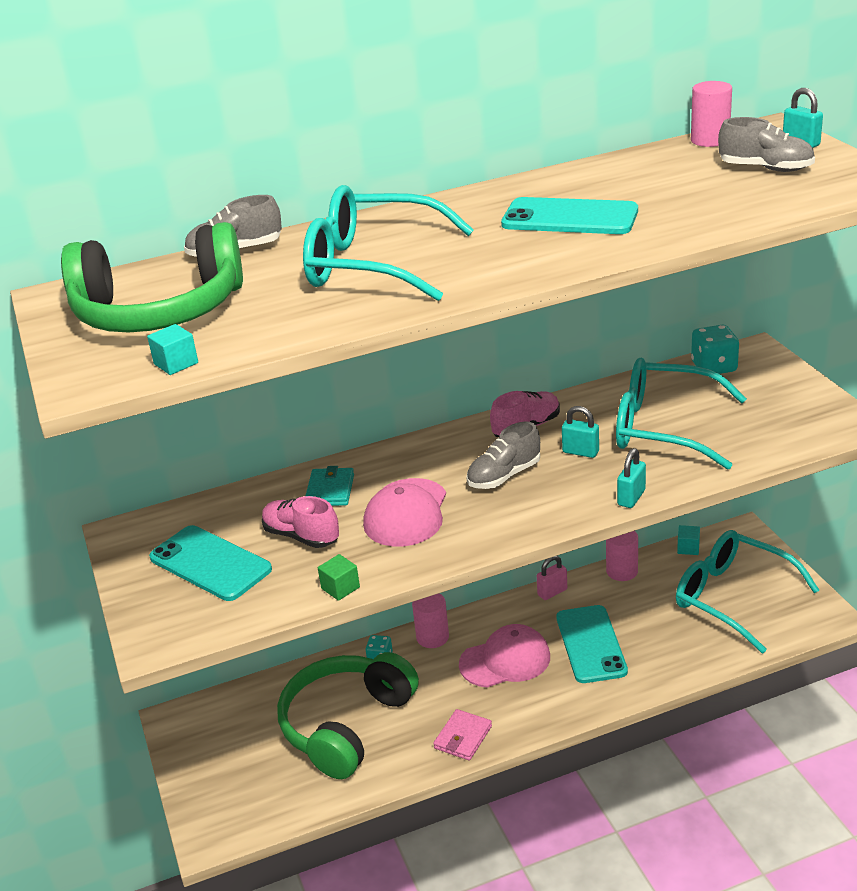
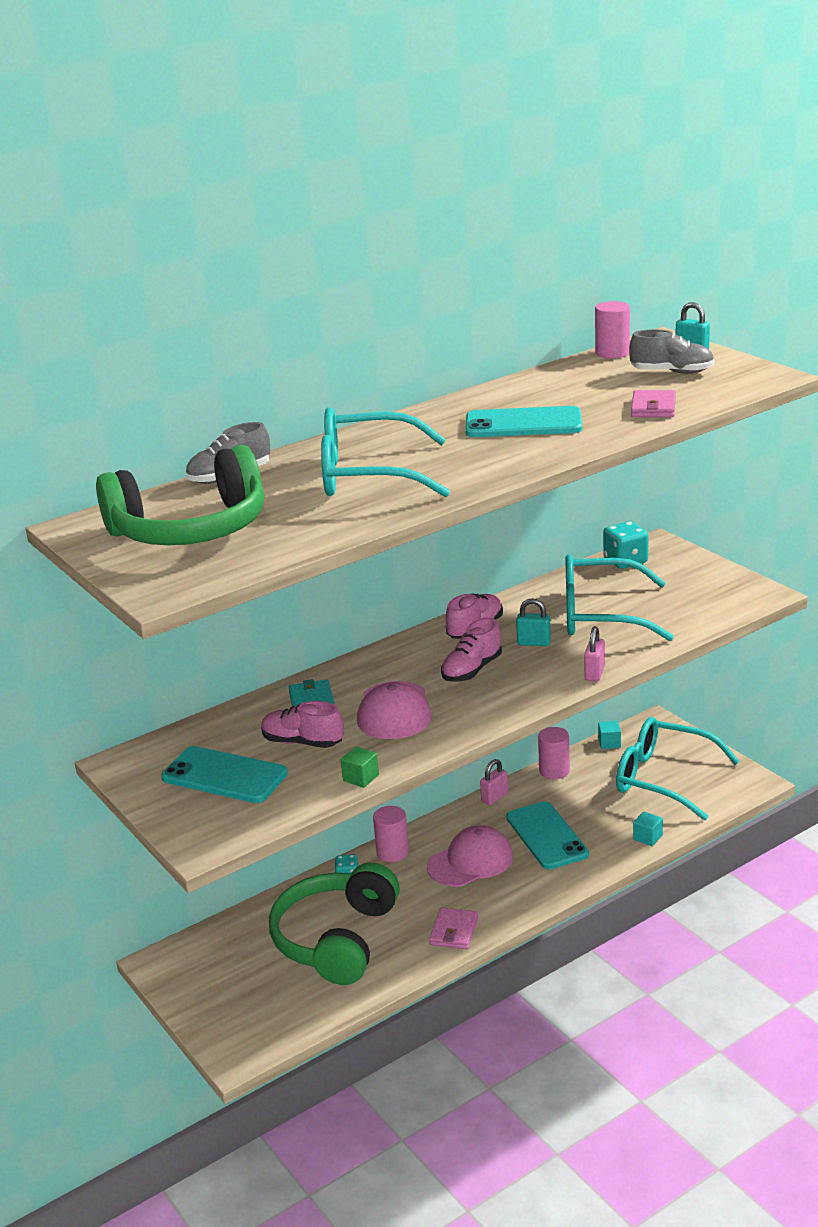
camera: 15 degrees left, 5 degrees down
turquoise cube [147,324,198,375] -> turquoise cube moved to [633,811,663,846]
grey shoe [466,422,540,489] -> pink shoe [441,618,502,682]
turquoise padlock [617,448,646,508] -> pink padlock [584,626,605,682]
none -> pink wallet [631,390,676,417]

